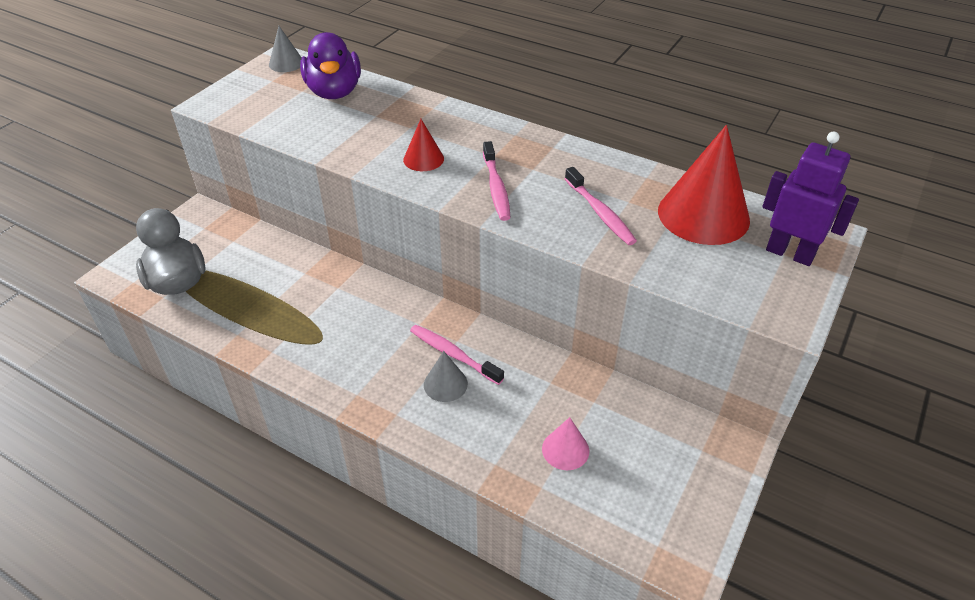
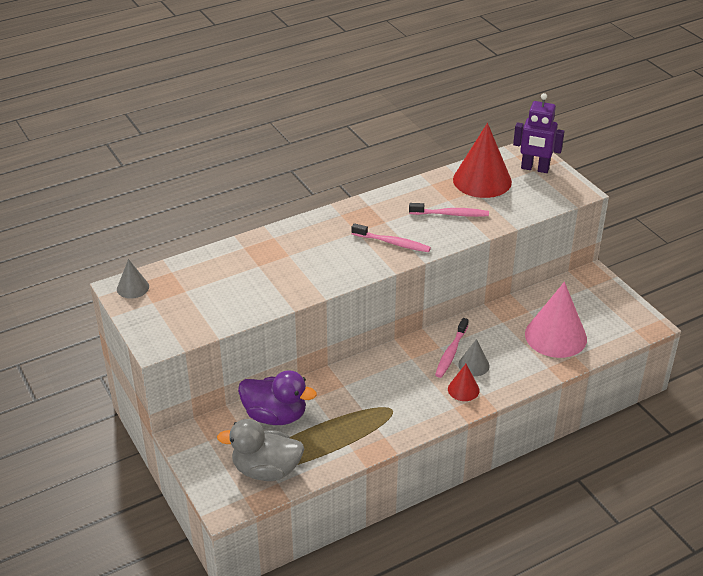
camera: 60 degrees left, 5 degrees down
purple duck [300,32,361,99] -> purple duck moved to [238,370,317,425]
red cone [403,119,444,171] -> red cone moved to [448,364,480,401]
pink toothbrush [410,325,504,385] -> pink toothbrush turned 45 degrees counterclockwise [435,318,469,378]
pink cone [542,417,589,470] -> pink cone [525,282,587,358], size x2.04
purple robot [763,131,859,266] -> purple robot turned 135 degrees counterclockwise [513,93,565,173]

